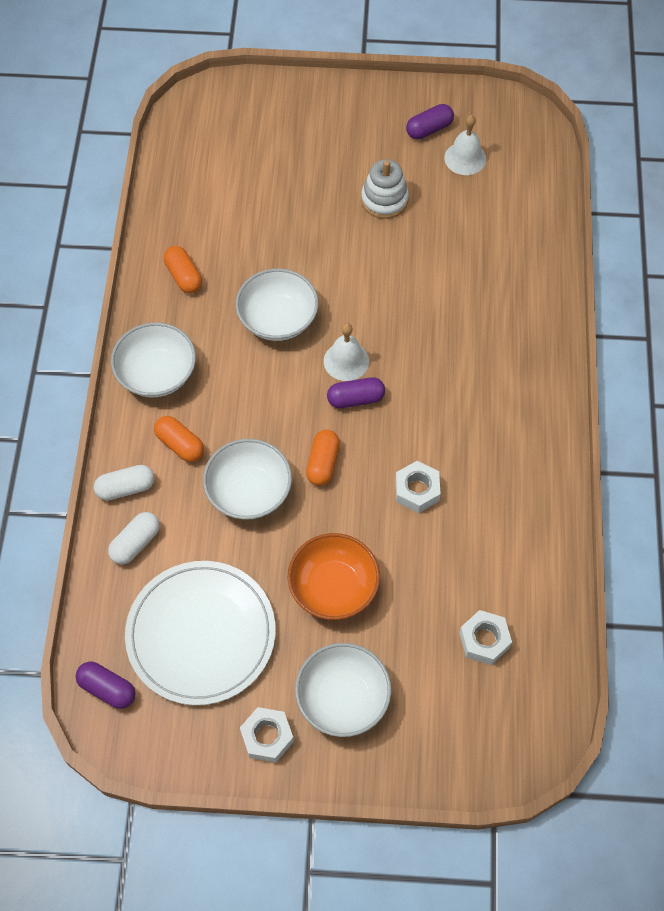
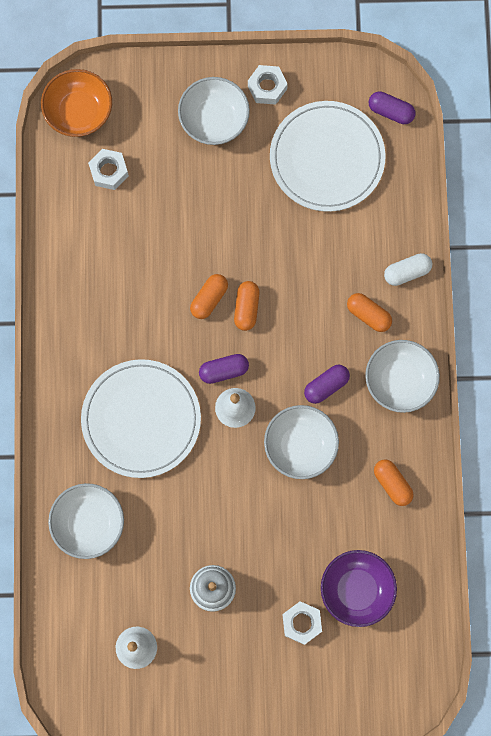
camera: 175 degrees right, 15 degrees up
white capsule [108,512,160,564] -> none
white bowl [203,439,292,520] -> white bowl moved to [48,483,124,559]
orange bowl [288,533,380,620] -> orange bowl moved to [41,69,112,137]
white nut [395,461,441,513] -> white nut moved to [282,601,322,645]
purple capsule [406,104,454,139] -> purple capsule moved to [304,365,350,404]
none -> white plate [81,359,201,478]
none -> orange capsule [190,274,228,319]
none -> purple bowl [321,550,397,627]

